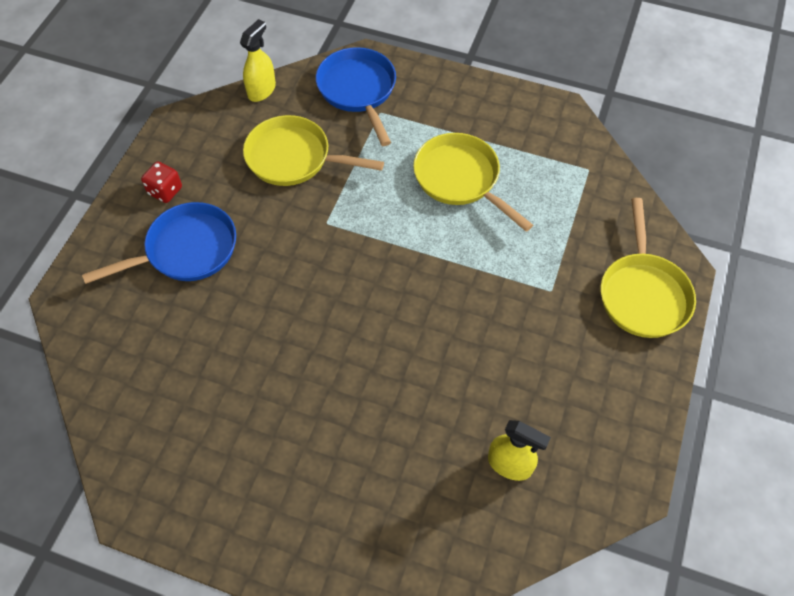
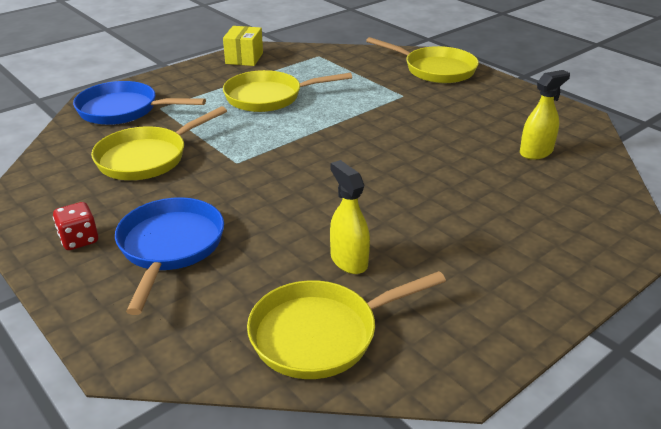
camera: 60 degrees left, 25 degrees down
yellow spray bottle [240,19,276,102] -> yellow spray bottle moved to [330,160,370,274]
none -> yellow box [223,26,263,66]
none -> yellow pan [247,271,446,379]

